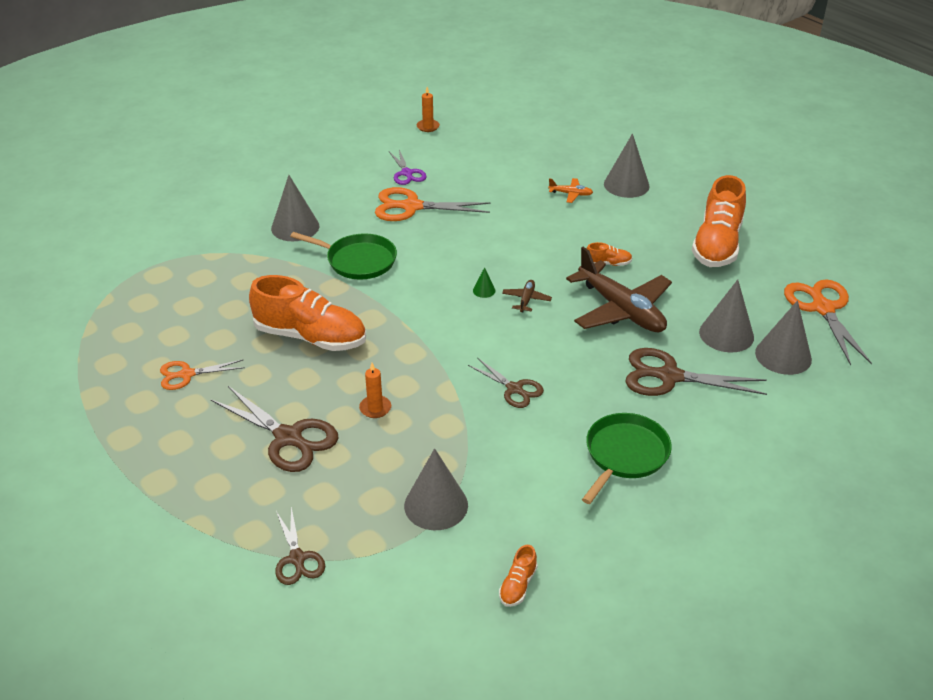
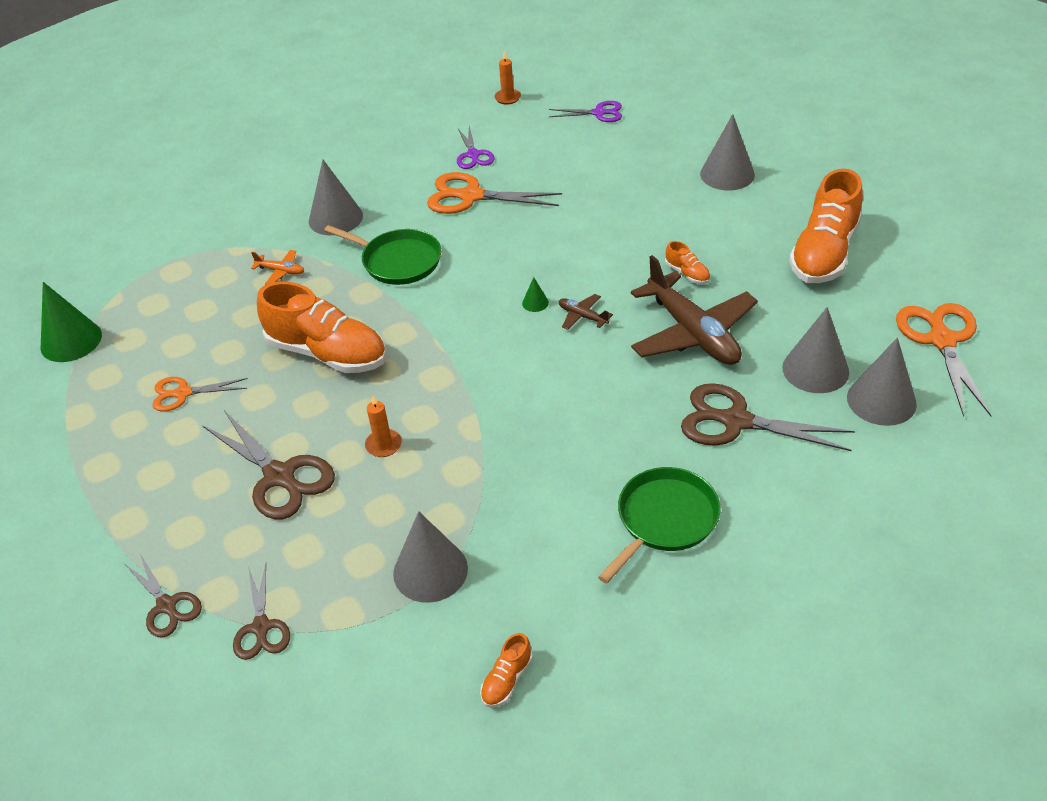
camera: 10 degrees right, 5 degrees up
brown scissors [468,358,544,408] -> brown scissors moved to [125,554,202,638]
brown plane [502,280,552,312] -> brown plane turned 75 degrees counterclockwise [559,294,613,330]
orange plane [548,178,593,203] -> orange plane moved to [251,250,304,284]
orange shoe [586,242,632,266] -> orange shoe turned 45 degrees clockwise [665,241,710,284]
none -> green cone [41,282,102,362]
none -> purple scissors [549,101,622,122]

